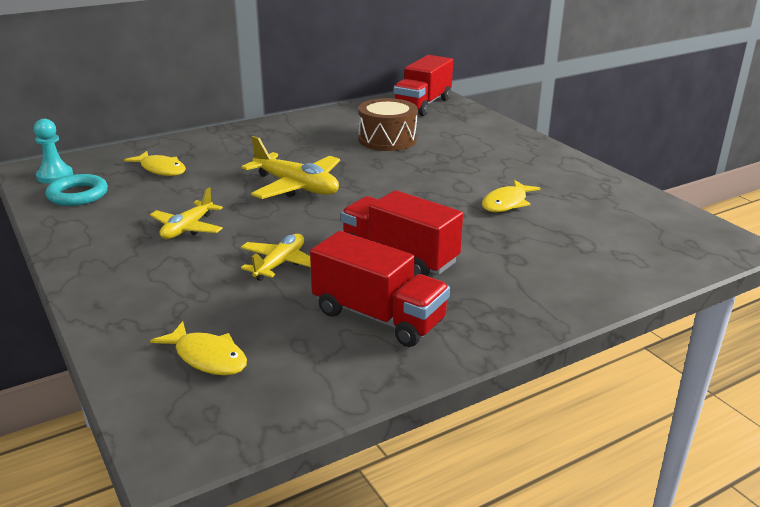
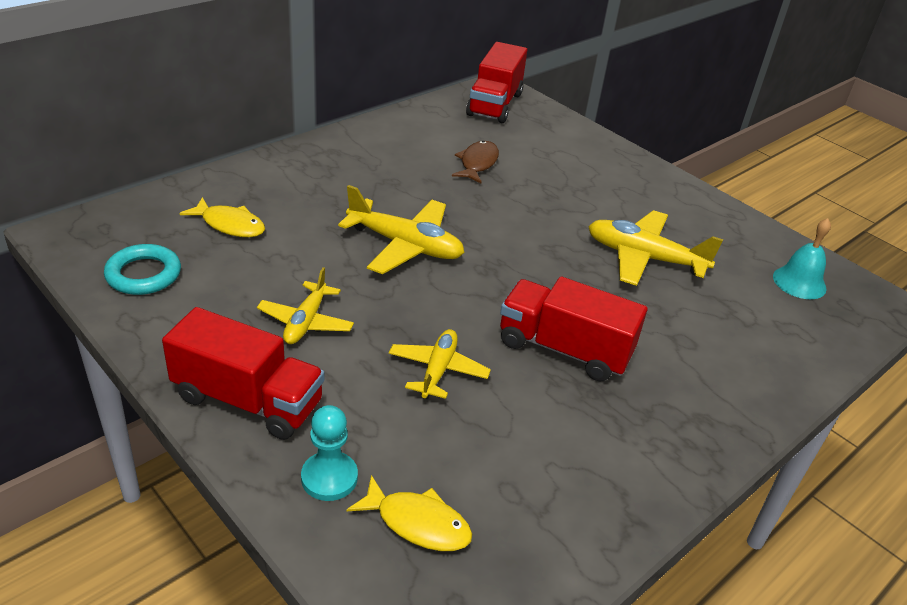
camera: 15 degrees left, 10 degrees up
turquoise pawn [34,119,73,184] -> turquoise pawn moved to [301,405,358,501]
red truck [310,231,450,347] -> red truck moved to [162,307,325,440]
brown drum [358,98,418,151] -> brown fish [452,141,499,184]
yellow fish [482,180,540,212] -> yellow plane [588,210,723,286]
none -> turquoise bell [773,218,831,299]

